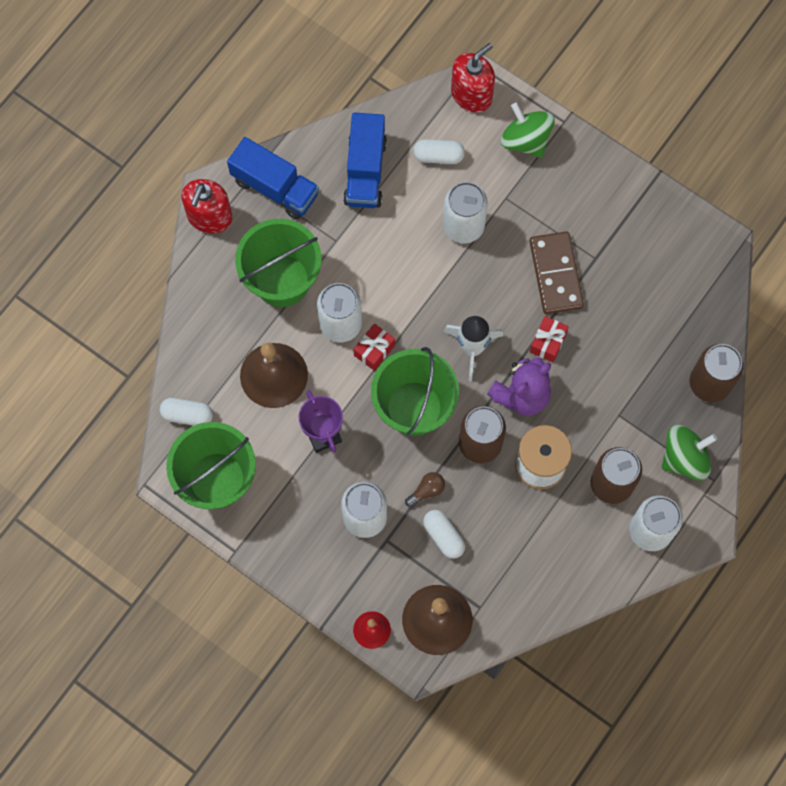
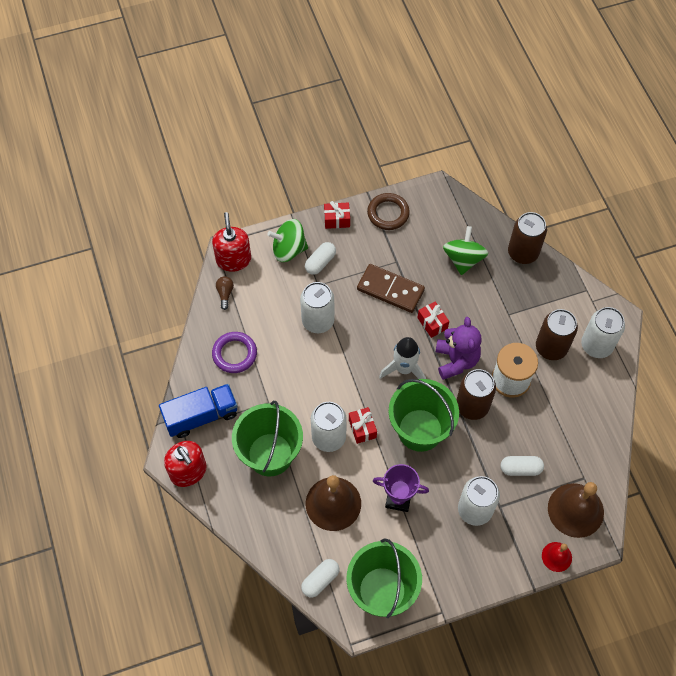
camera: 55 degrees left, 10 degrees down
blue truck [343,112,387,208] -> purple ring [212,332,257,373]
brown light bulb [405,472,445,507] -> brown light bulb moved to [216,276,234,310]
white capsule [413,139,465,164] -> white capsule moved to [305,242,336,275]
green spinning top [662,425,717,481] -> green spinning top moved to [443,226,488,275]
none -> red gift [324,201,350,229]
none -> brown ring [367,193,410,230]

